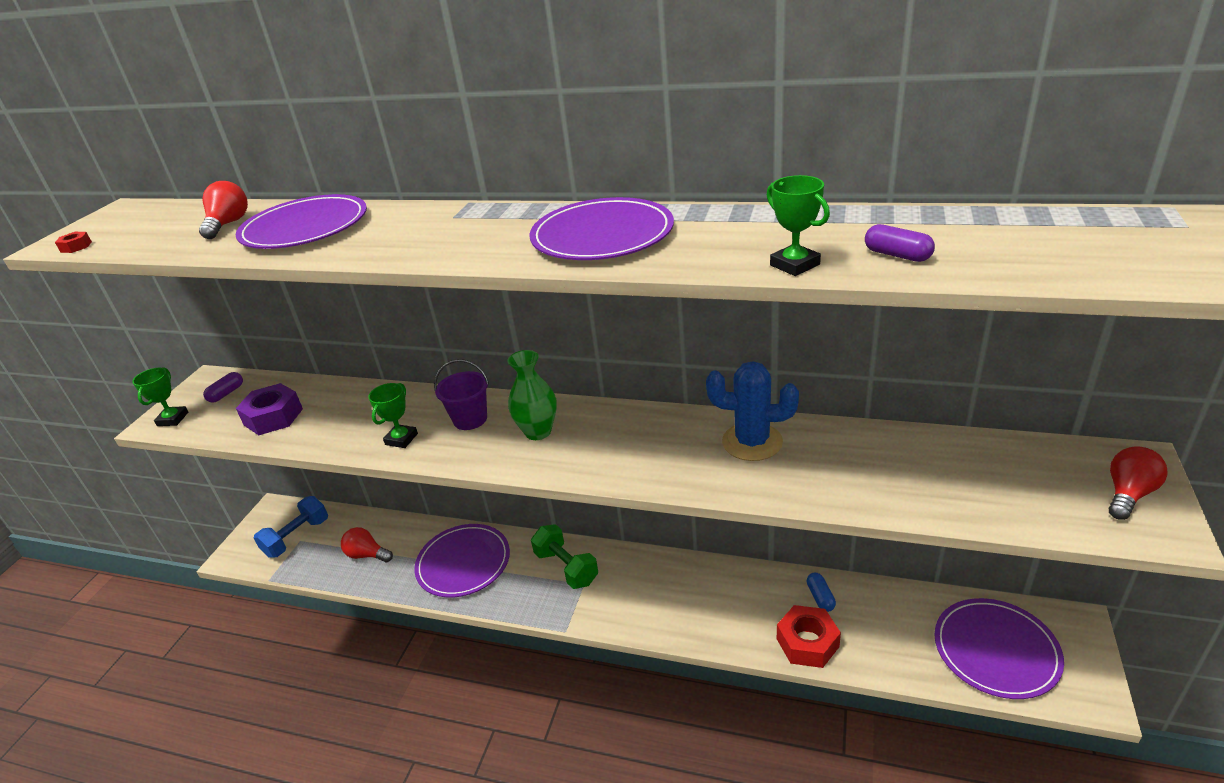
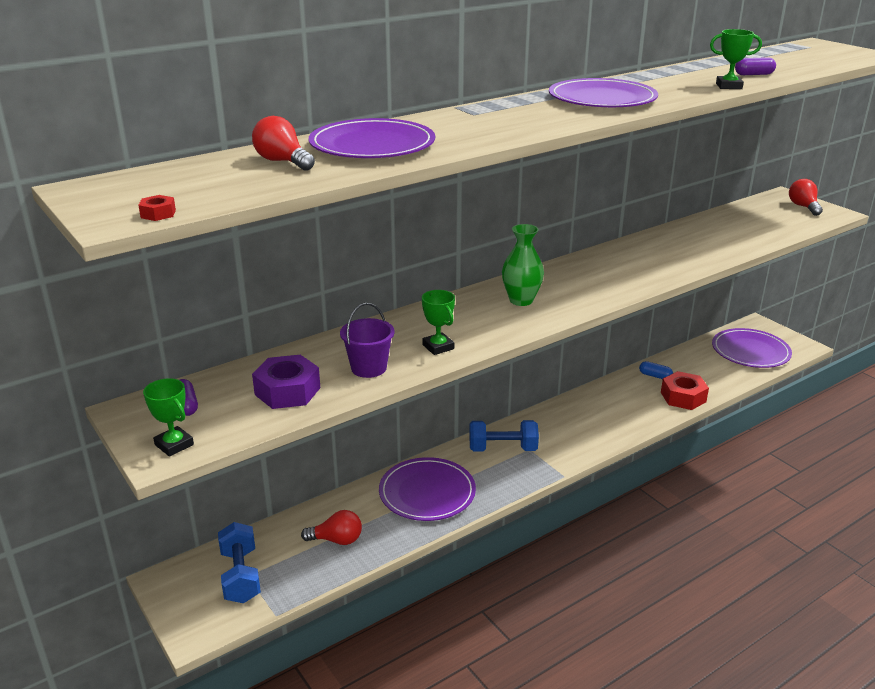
camera: 55 degrees left, 5 degrees down
red light bulb [341,527,393,562] -> red light bulb turned 150 degrees counterclockwise [301,510,362,545]
purple bucket [434,360,489,430] -> purple bucket moved to [340,303,395,378]
green dumbbell [531,524,598,589] -> blue dumbbell [469,420,539,452]
blue cactus [706,361,799,461] -> none

